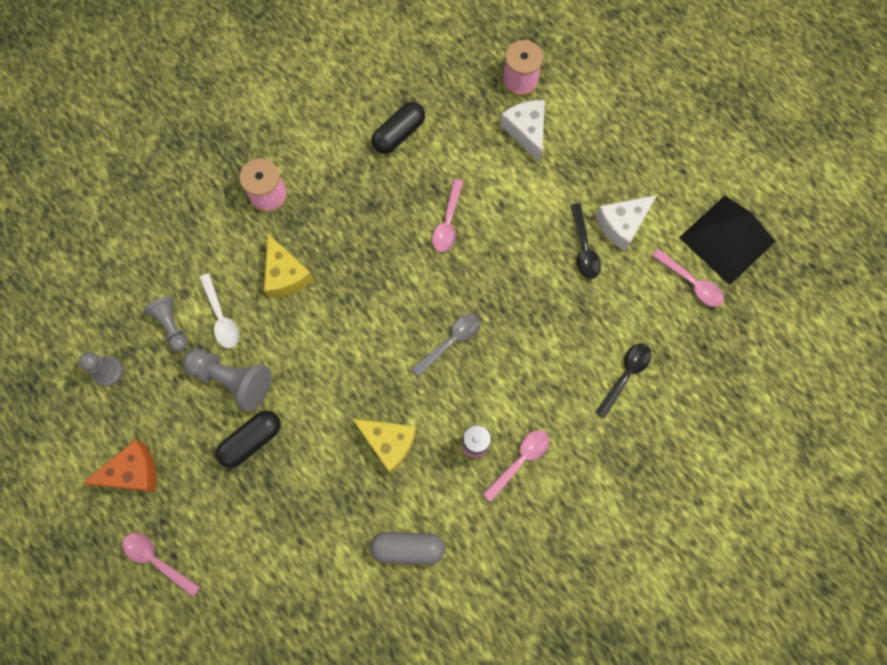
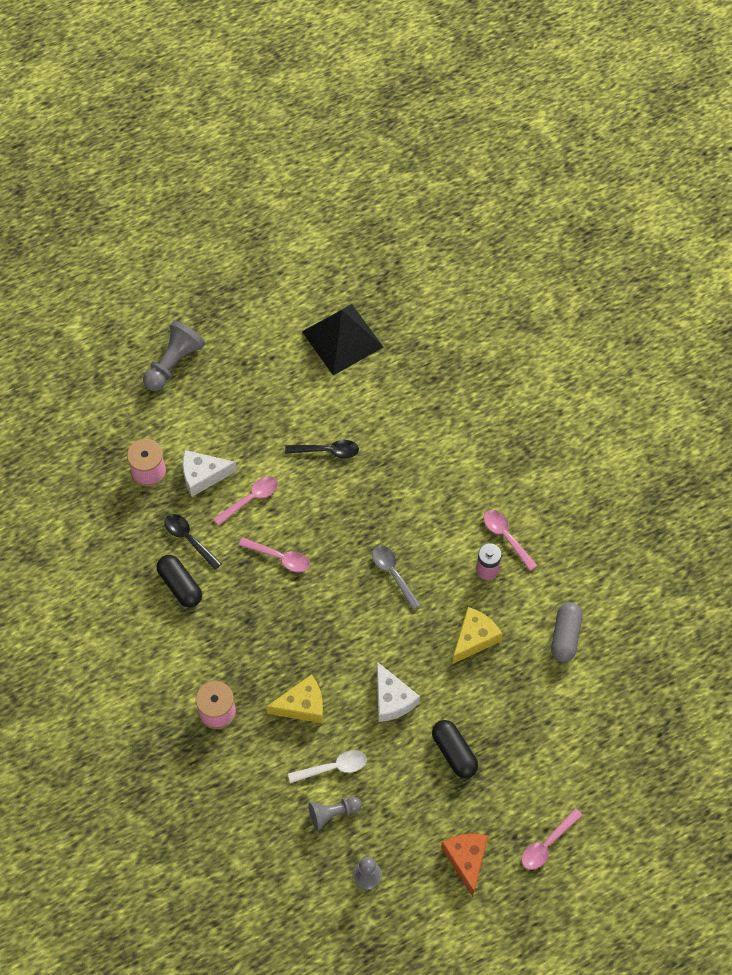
camera: 80 degrees left, 10 degrees down
grey pawn [183,349,272,412] -> grey pawn moved to [143,320,205,391]
white cheese [595,195,657,251] -> white cheese moved to [377,662,420,722]
black spoon [596,343,651,418] -> black spoon moved to [164,514,222,570]
pink spoon [651,249,724,307] -> pink spoon moved to [214,476,278,525]

